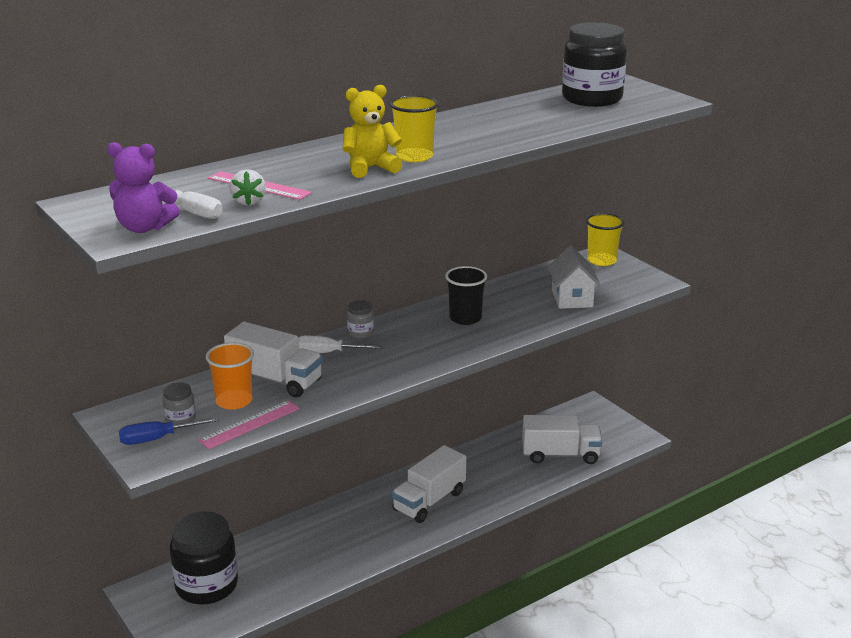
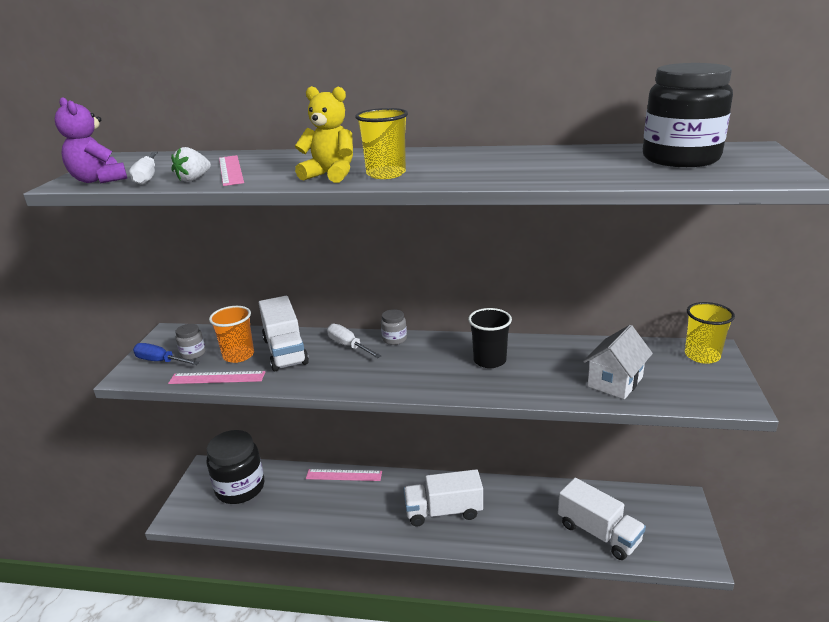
camera: 45 degrees right, 0 degrees up
none -> pink ruler [306,469,382,481]

